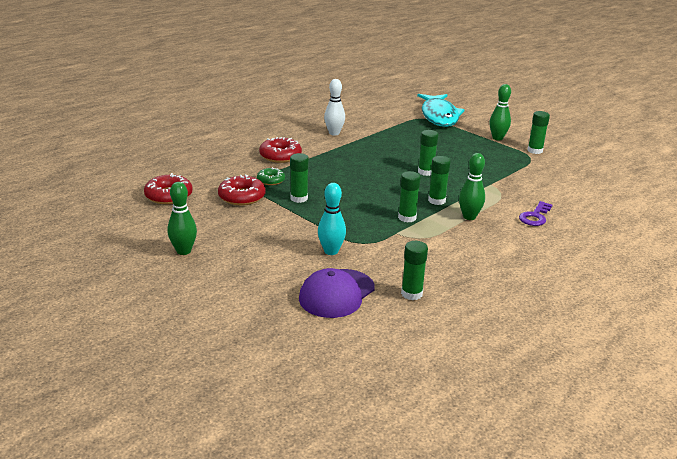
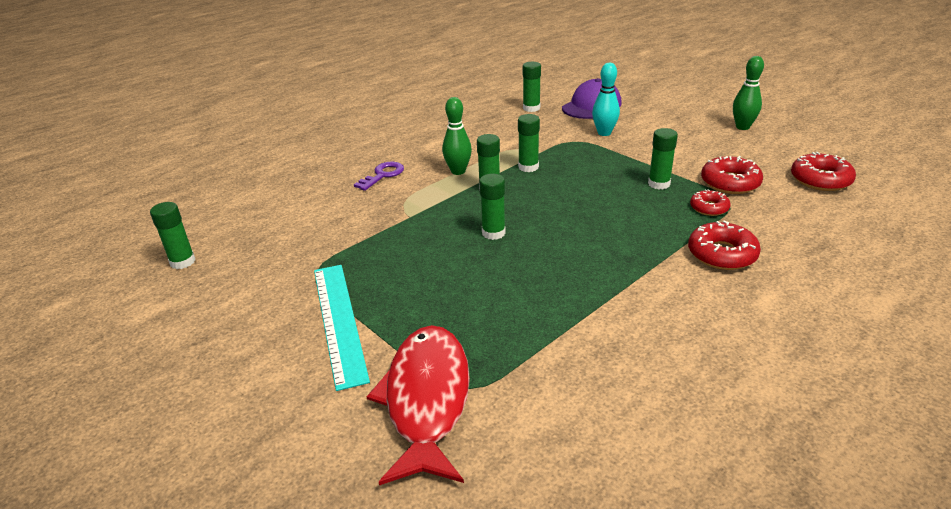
camera: 175 degrees left, 5 degrees up
green donut [257,167,285,185] -> red donut [690,189,731,216]
white bowling pin [324,79,345,136] -> none
turquoise fish [417,94,464,127] -> red fish [366,325,470,485]
green bowling pin [489,84,511,141] -> turquoise ruler [314,265,370,391]
green glue stick [528,111,550,154] -> green glue stick moved to [150,202,195,269]

